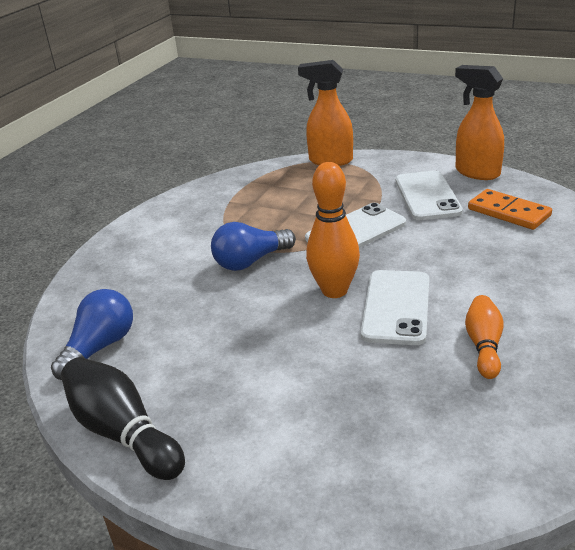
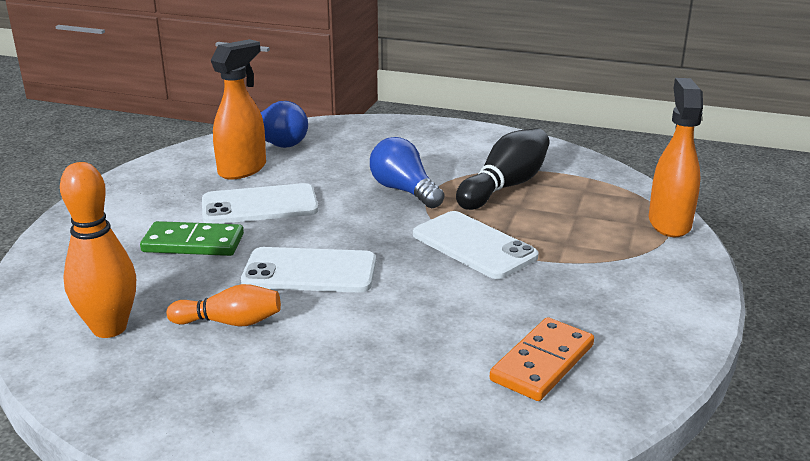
camera: 80 degrees right, 5 degrees down
black bowling pin [61,357,185,480] -> black bowling pin moved to [456,128,550,210]
orange bowling pin [306,162,360,298] -> orange bowling pin moved to [60,162,136,338]
white phone [396,171,463,220] -> white phone moved to [202,183,318,224]
orange spray bottle [455,65,504,180] -> orange spray bottle moved to [211,39,266,180]
none -> green domino [140,221,244,256]

